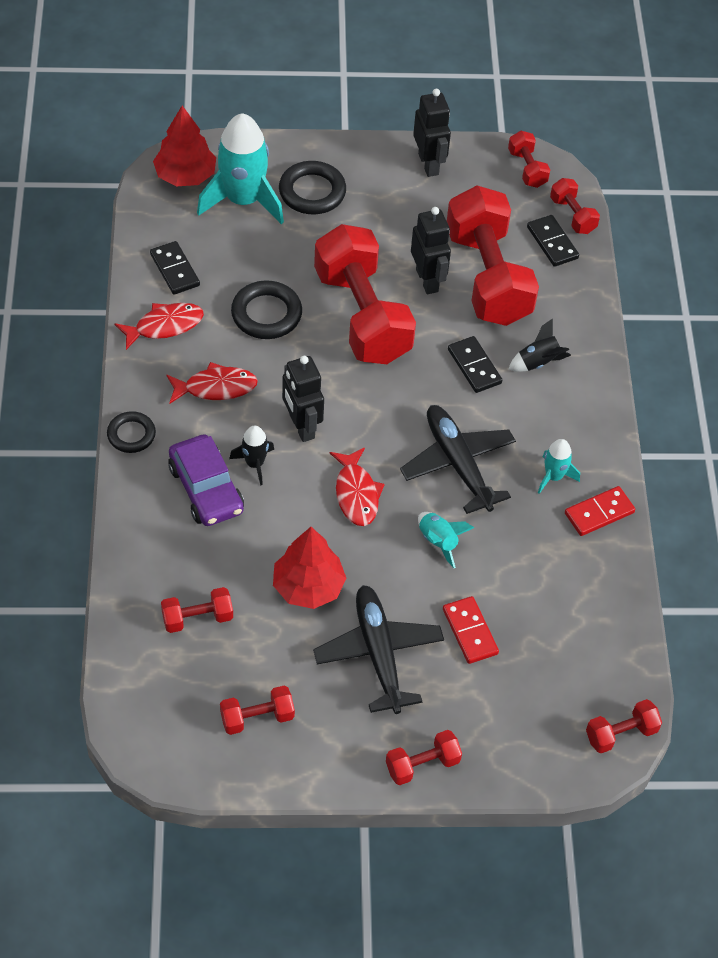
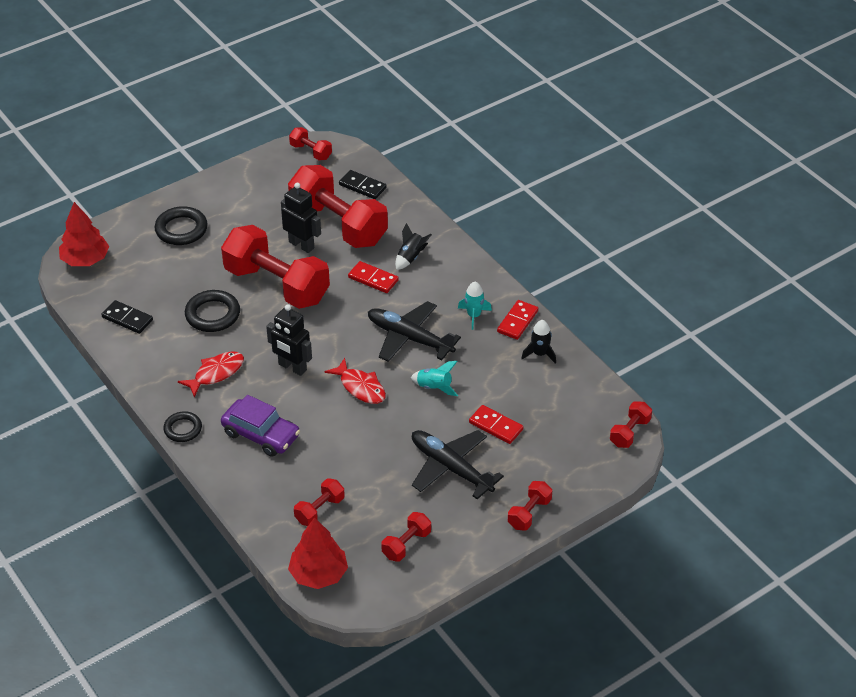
camera: 30 degrees left, 10 degrees down
red fish [114,303,204,350] -> none
turquoise rocket [197,113,284,224] -> none
black rocket [229,426,274,485] -> black rocket moved to [521,320,556,364]
red tree [273,527,347,609] -> red tree moved to [288,517,348,589]
black robot [413,89,451,177] -> none
black domino [448,336,502,393] -> red domino [348,261,399,293]
red dumbbell [550,178,600,234] -> none

